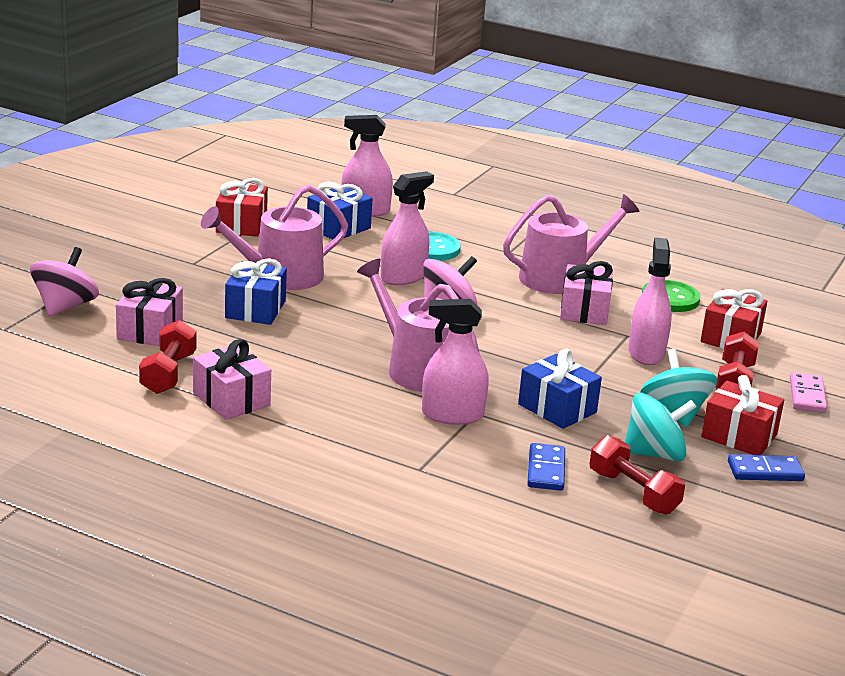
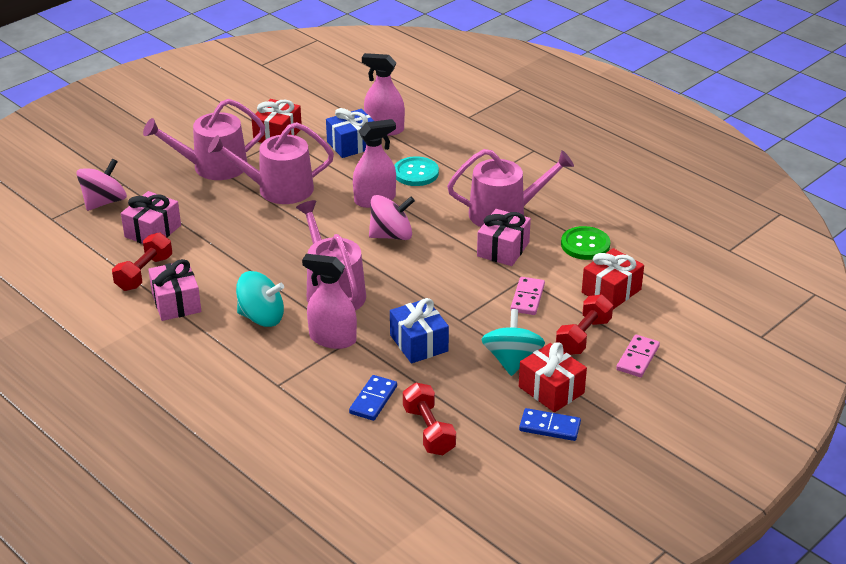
camera: 20 degrees right, 10 degrees up
blue gift [225,259,287,325] -> none
turquoise spinning top [625,392,696,462] -> turquoise spinning top moved to [236,271,284,327]
pink spray bottle [628,237,672,365] -> pink domino [511,277,545,315]
none -> pink watering can [143,99,265,180]

